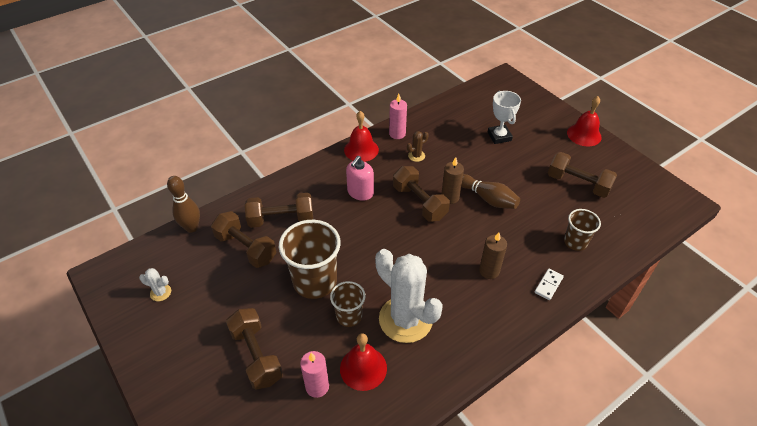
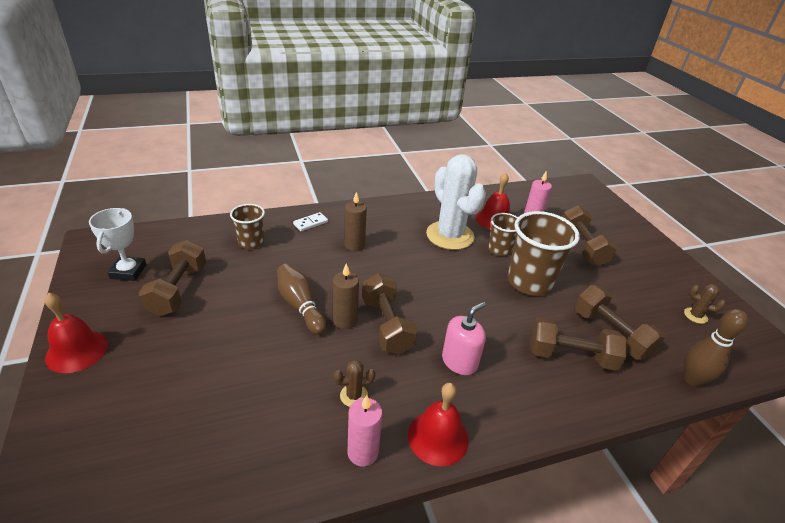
camera: 165 degrees left, 10 degrees down
white cactus [139,268,171,301] -> brown cactus [684,284,726,324]
white trophy [488,91,521,144] -> white trophy moved to [89,208,146,281]
brown dumbbell [548,152,617,198] -> brown dumbbell turned 45 degrees clockwise [138,240,206,316]

